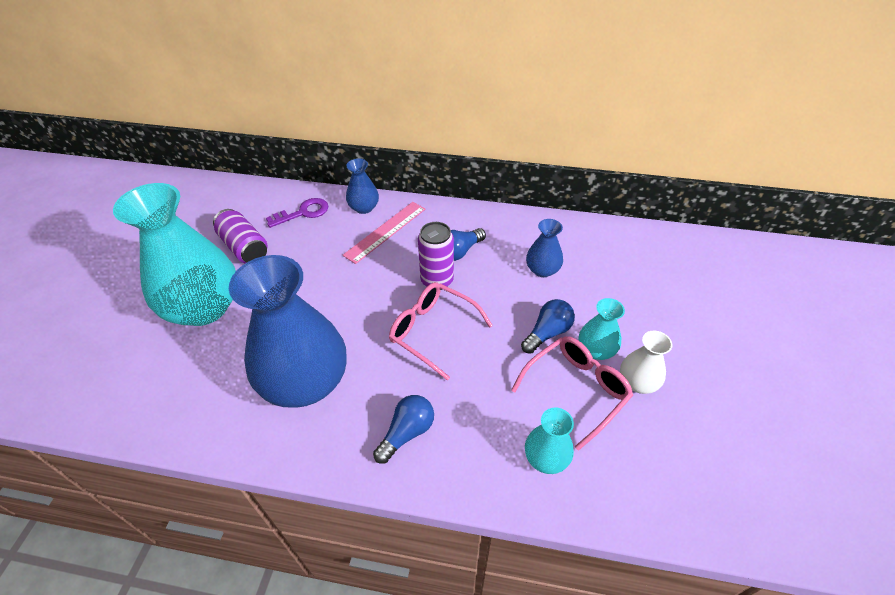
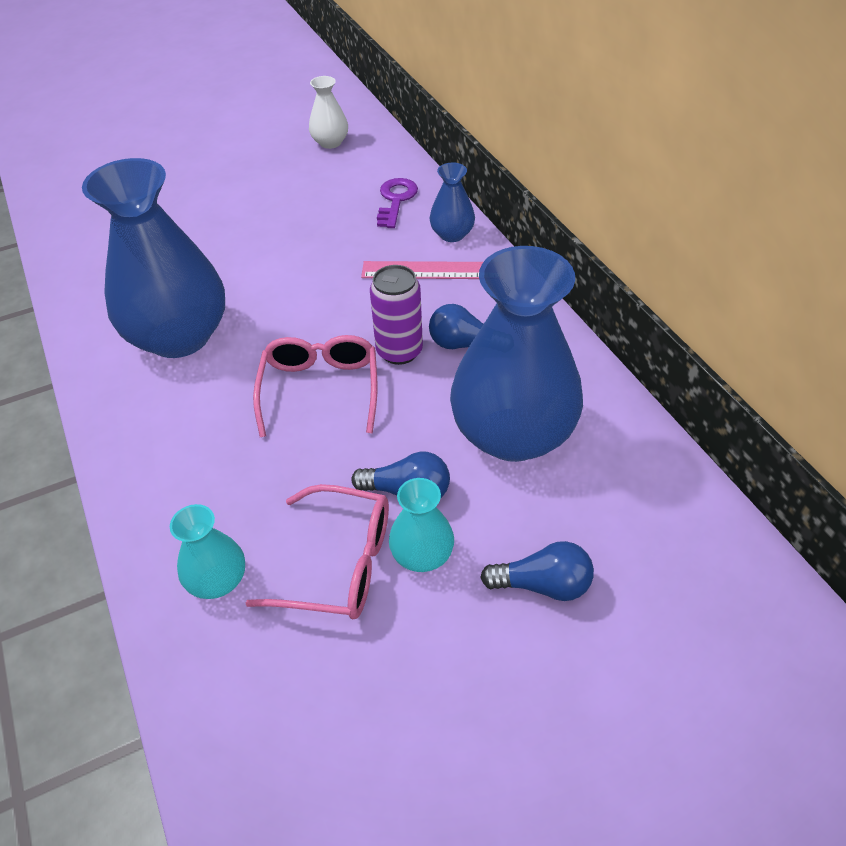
camera: 55 degrees right, 0 degrees up
turquoise vase [113,183,236,326] -> none
purple can [213,209,268,263] -> none
purple key [266,198,328,228] -> purple key turned 105 degrees counterclockwise [377,178,418,228]
blue light bulb [373,395,434,464] -> blue light bulb moved to [480,541,594,601]
blue vase [526,219,563,277] -> blue vase [450,246,583,462], size x2.20
white vase [620,331,672,394] -> white vase moved to [309,76,348,149]

